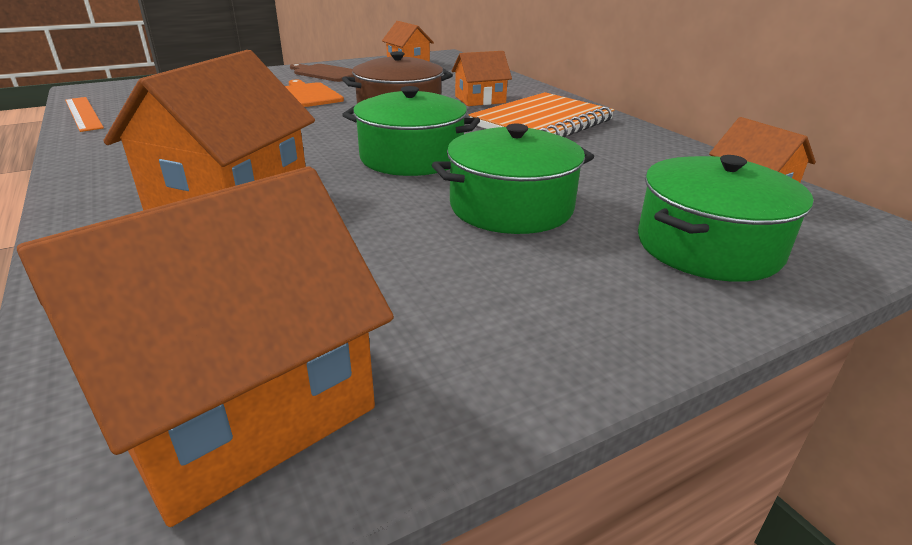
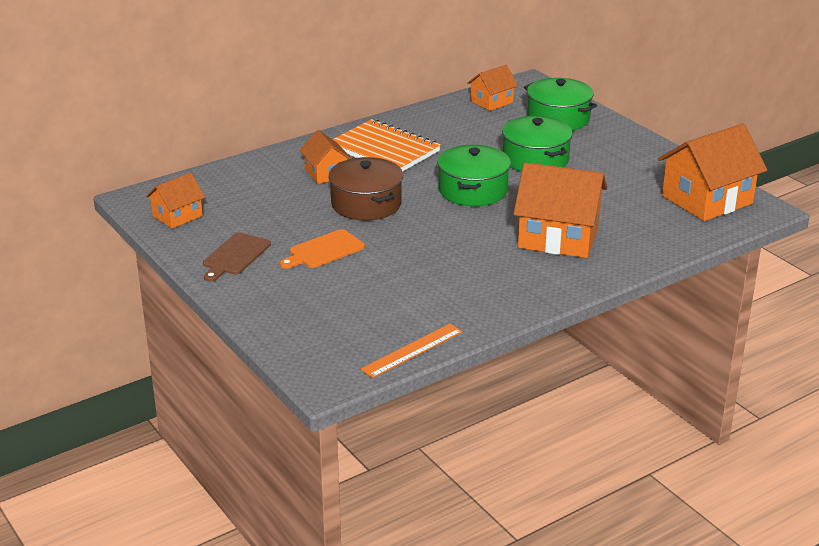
camera: 95 degrees left, 0 degrees up
orange house [17,166,394,527] -> orange house turned 75 degrees counterclockwise [658,124,767,221]

